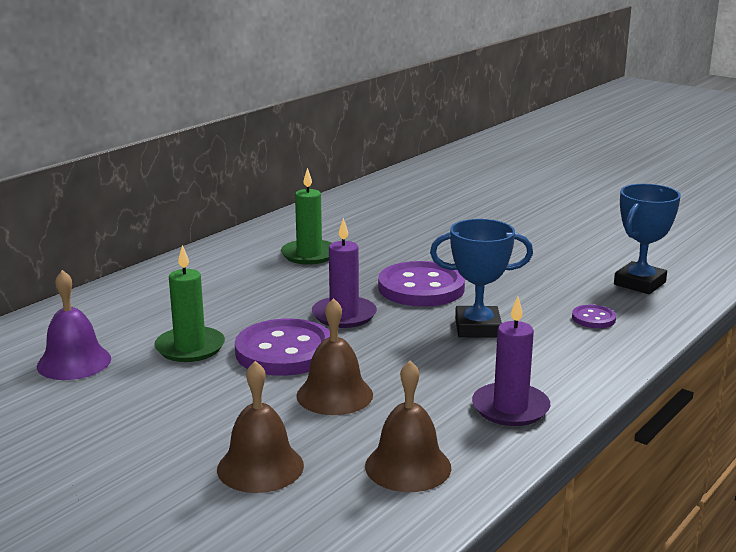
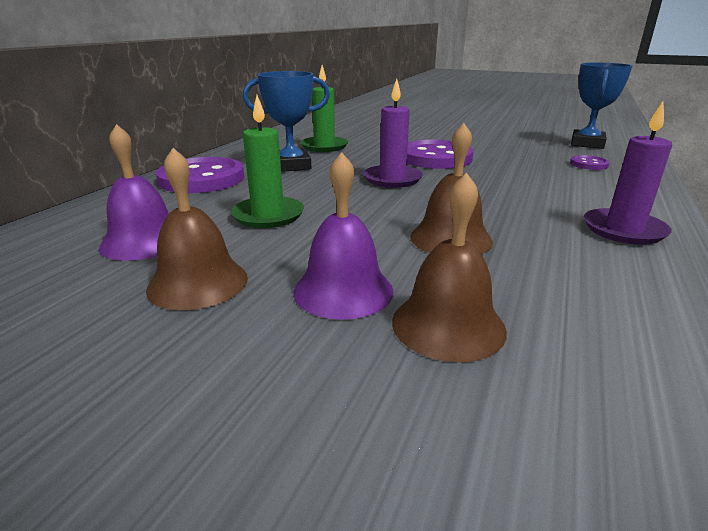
camera: 15 degrees left, 5 degrees up
purple button [235,319,330,376] -> purple button moved to [156,157,244,193]
brown bell [365,360,452,492] -> brown bell moved to [146,148,248,310]
blue trophy [430,219,533,338] -> blue trophy moved to [243,71,330,172]
none -> purple bell [293,152,394,320]

